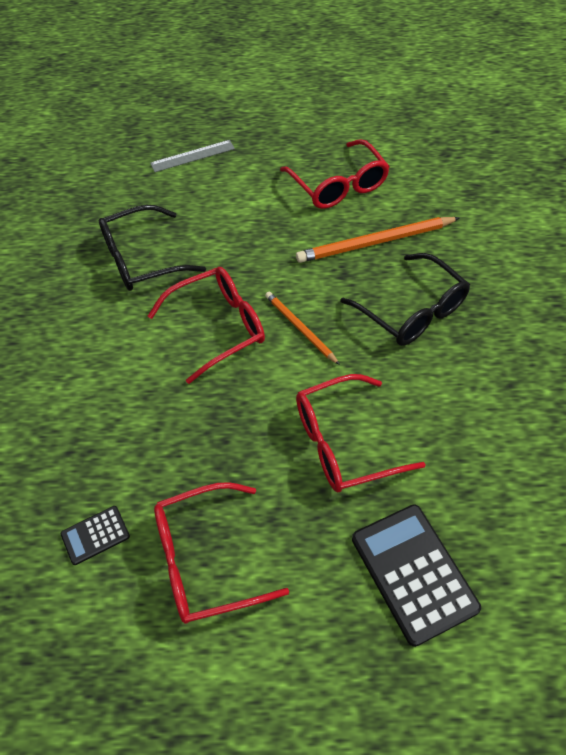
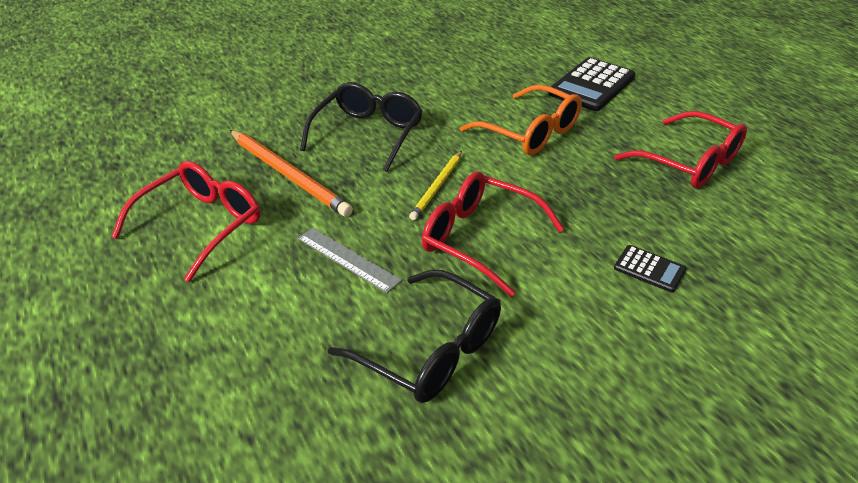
camera: 120 degrees left, 15 degrees down
black calculator [61,506,130,565] -> black calculator moved to [614,245,687,293]
grey ruler [150,140,235,172] -> grey ruler moved to [298,228,402,293]
orange pencil [265,292,340,365] -> yellow pencil [409,151,462,220]
red glasses [296,374,426,492] -> orange glasses [460,85,582,155]

